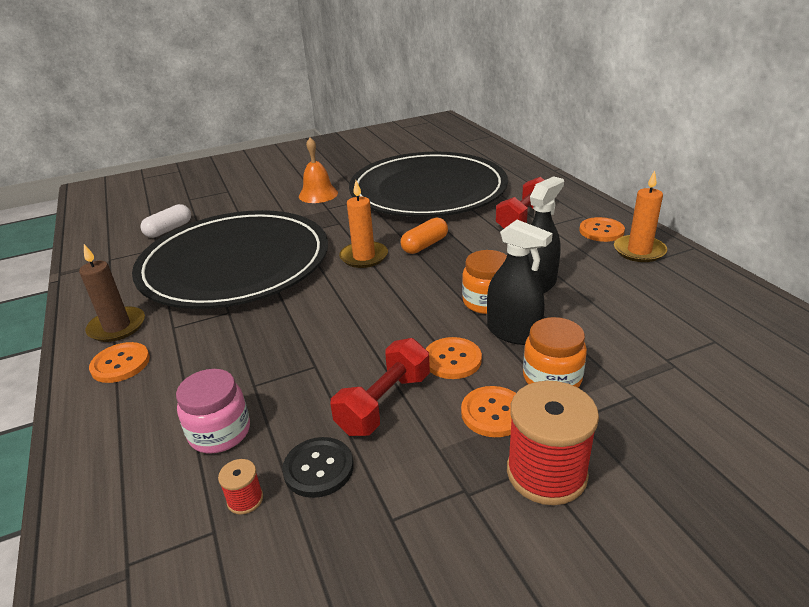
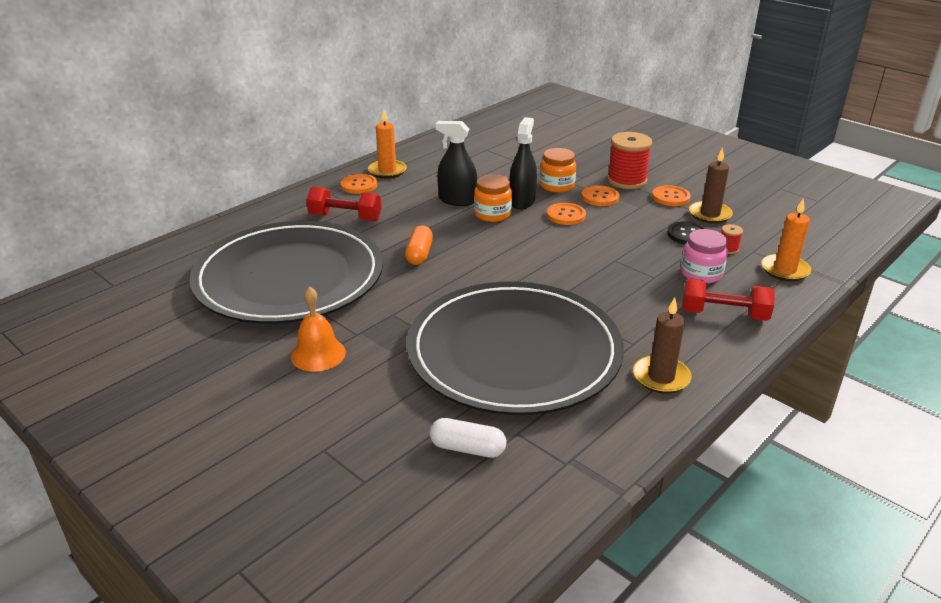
camera: 115 degrees left, 0 degrees up
orange button [89,342,150,383] -> orange button moved to [652,185,691,206]
red dumbbell [330,338,430,436] -> red dumbbell moved to [682,278,775,321]
orange candle [339,180,388,268] -> orange candle moved to [761,198,811,281]
orange capsule [401,217,448,254] -> orange capsule turned 75 degrees clockwise [405,225,433,265]
none -> brown candle [689,147,733,224]

